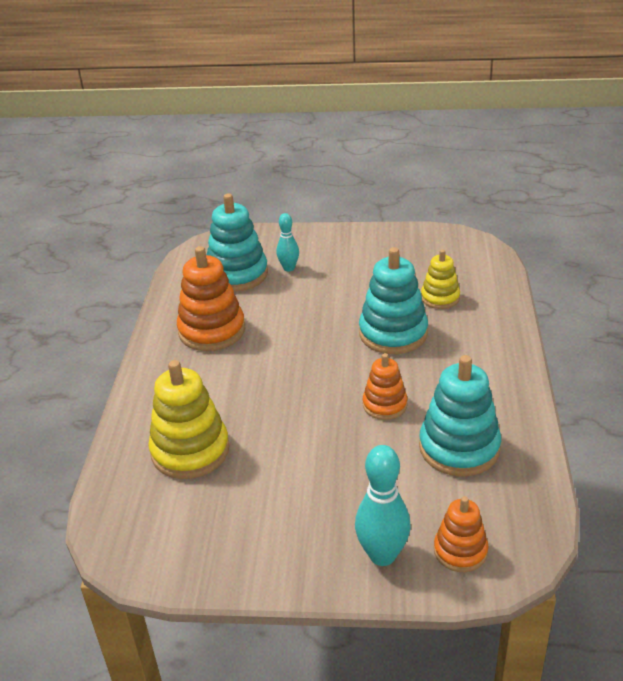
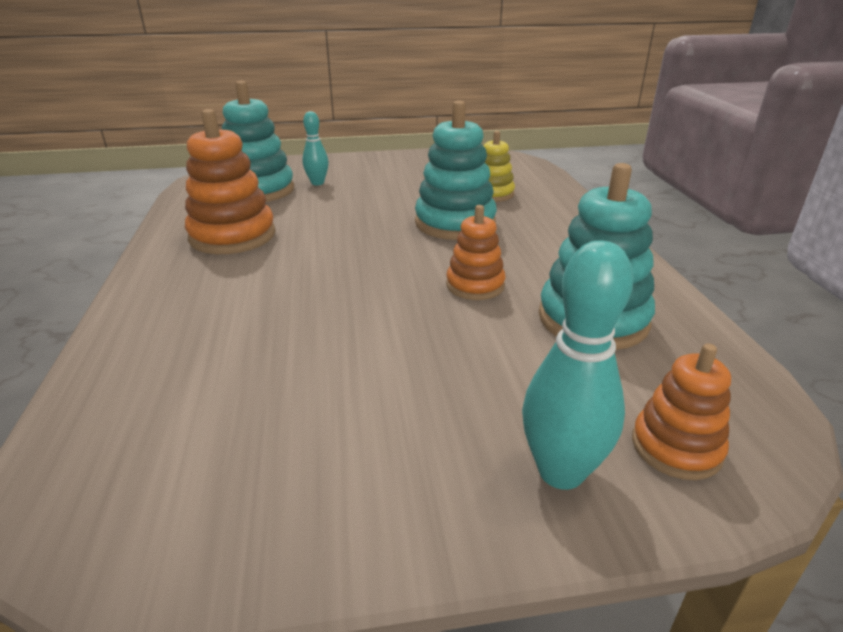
camera: 15 degrees left, 5 degrees down
yellow stacking toy [148,360,230,479] -> none

